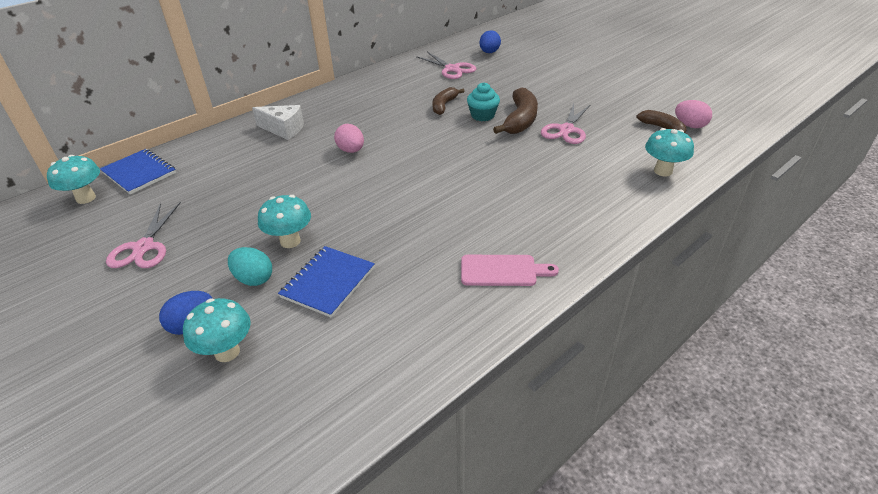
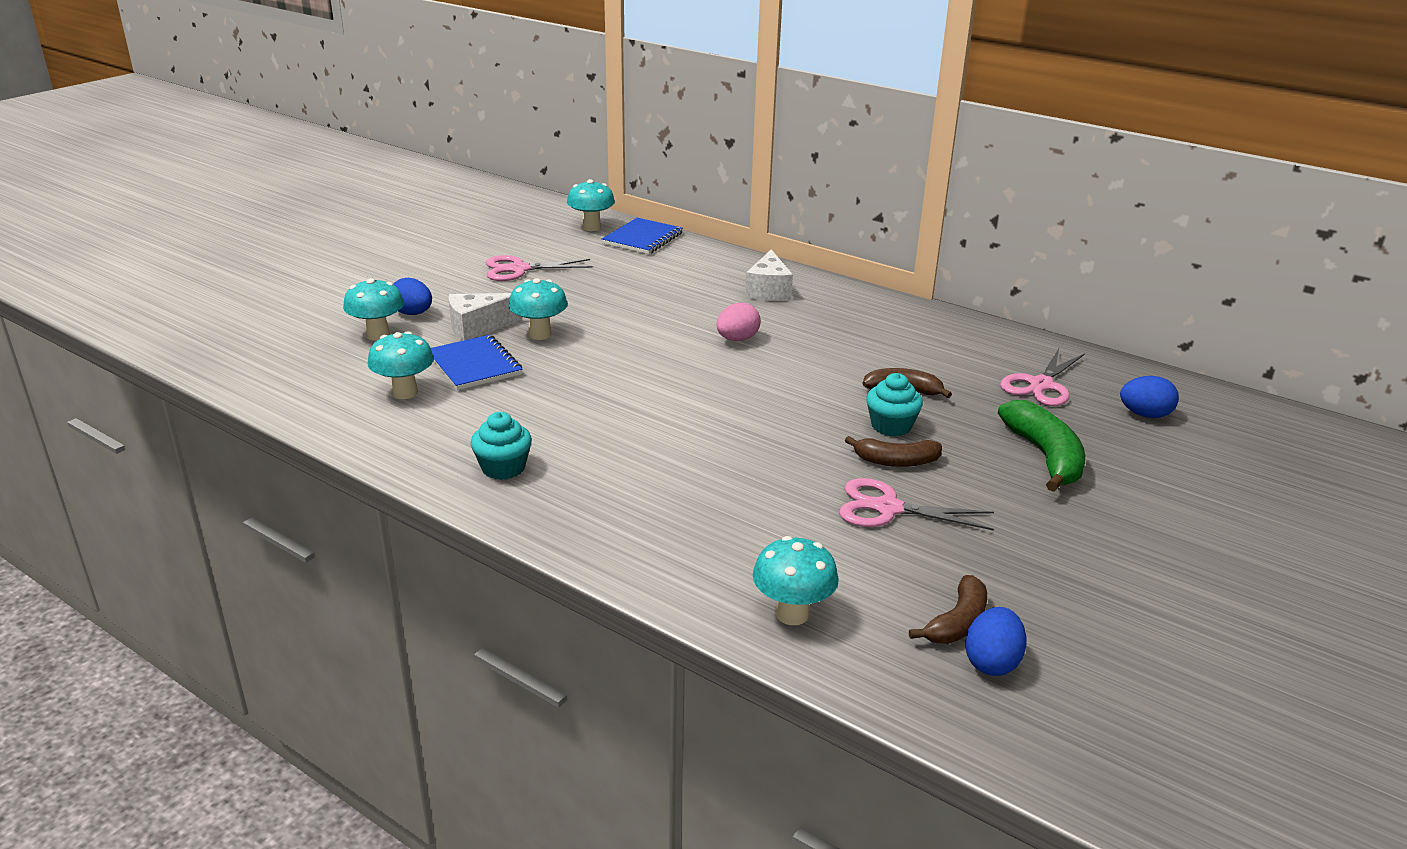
camera: 75 degrees right, 10 degrees down
turquoise egg [228,247,272,286] -> white cheese [449,293,521,341]
blue notebook [278,246,375,318] -> blue notebook turned 45 degrees clockwise [431,335,523,390]
pink cutting board [461,255,559,286] -> turquoise cupcake [471,412,532,480]
brown banana [493,88,538,134] -> brown banana [845,436,942,467], size x0.64
pink egg [675,100,712,128] -> blue egg [965,607,1027,676]
none -> turquoise mushroom [367,331,434,399]
none -> green banana [998,400,1085,492]

